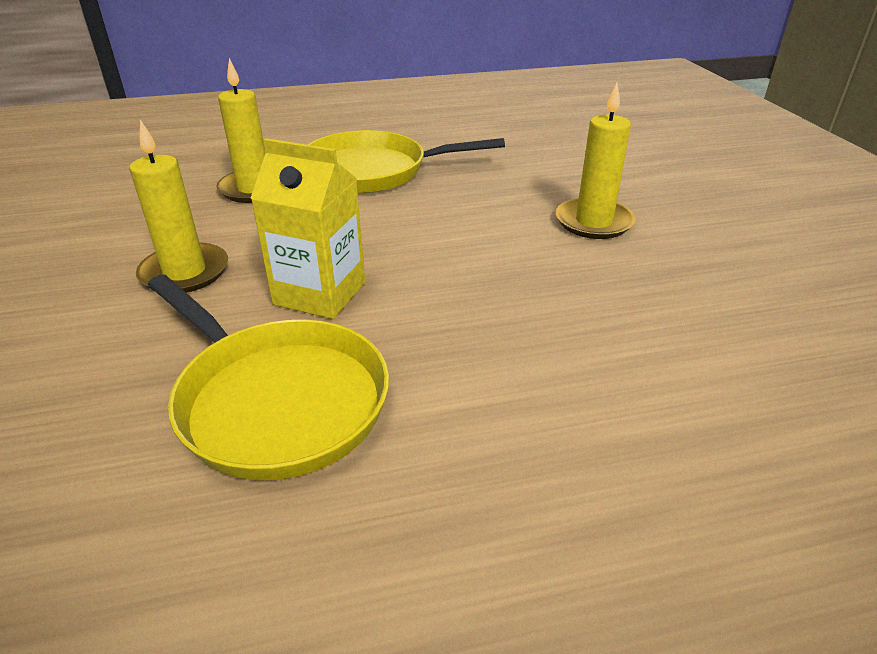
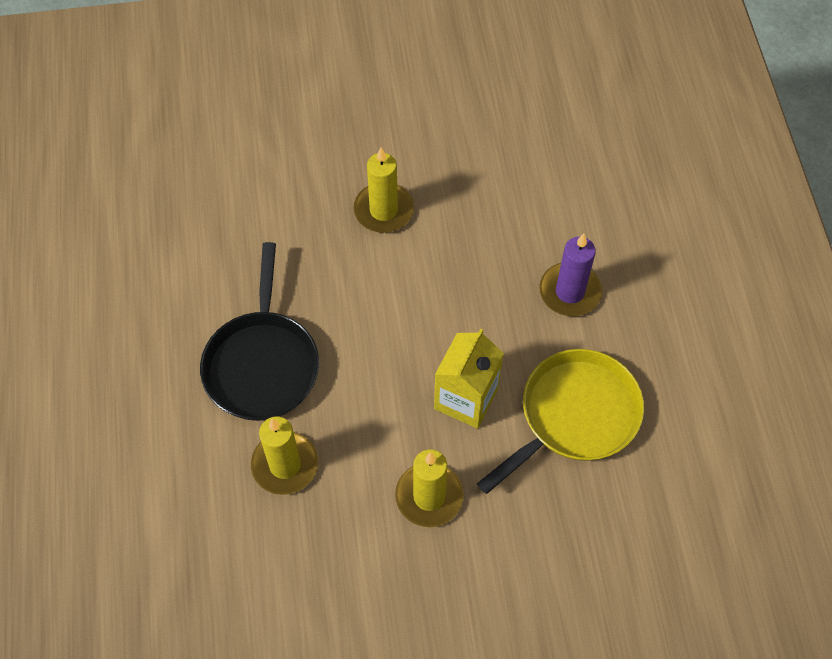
camera: 85 degrees left, 25 degrees up
yellow pan [308,130,505,194] -> black pan [200,242,319,421]
none -> purple candle [539,234,602,316]

